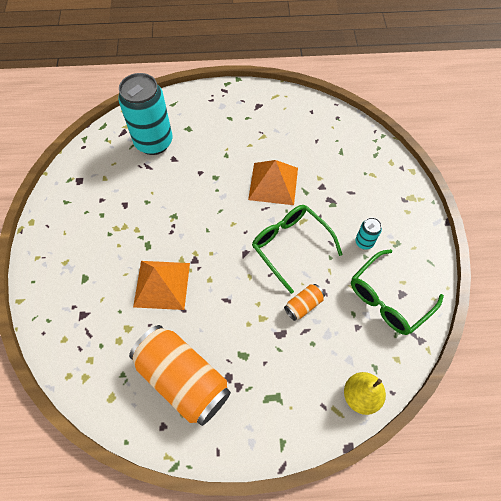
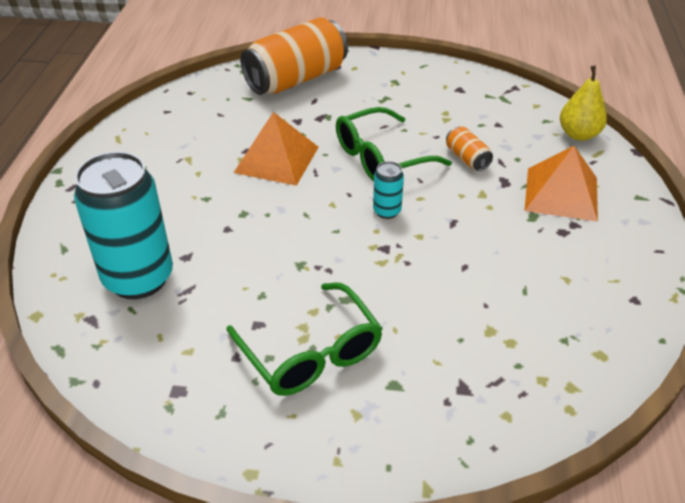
camera: 80 degrees left, 20 degrees down
orange can [129,325,231,426] -> orange can moved to [240,17,348,95]
orange pyramid [133,261,190,310] -> orange pyramid moved to [524,146,598,222]
green glasses [351,249,444,335] -> green glasses moved to [226,282,383,396]
turquoise can [355,217,382,250] -> turquoise can moved to [373,161,404,219]

